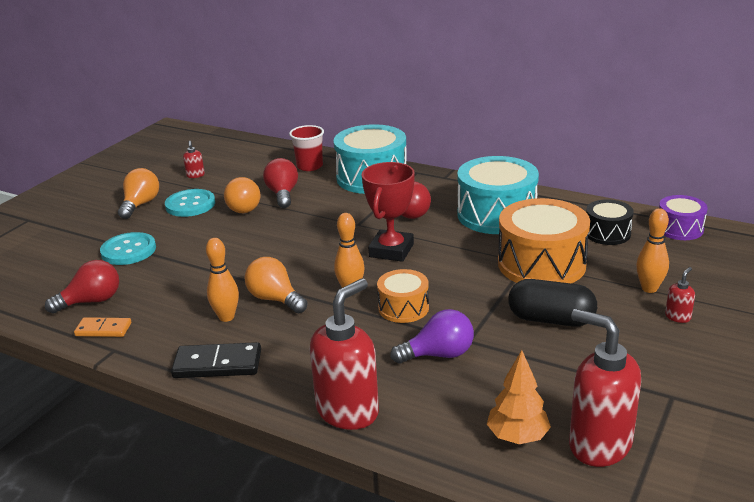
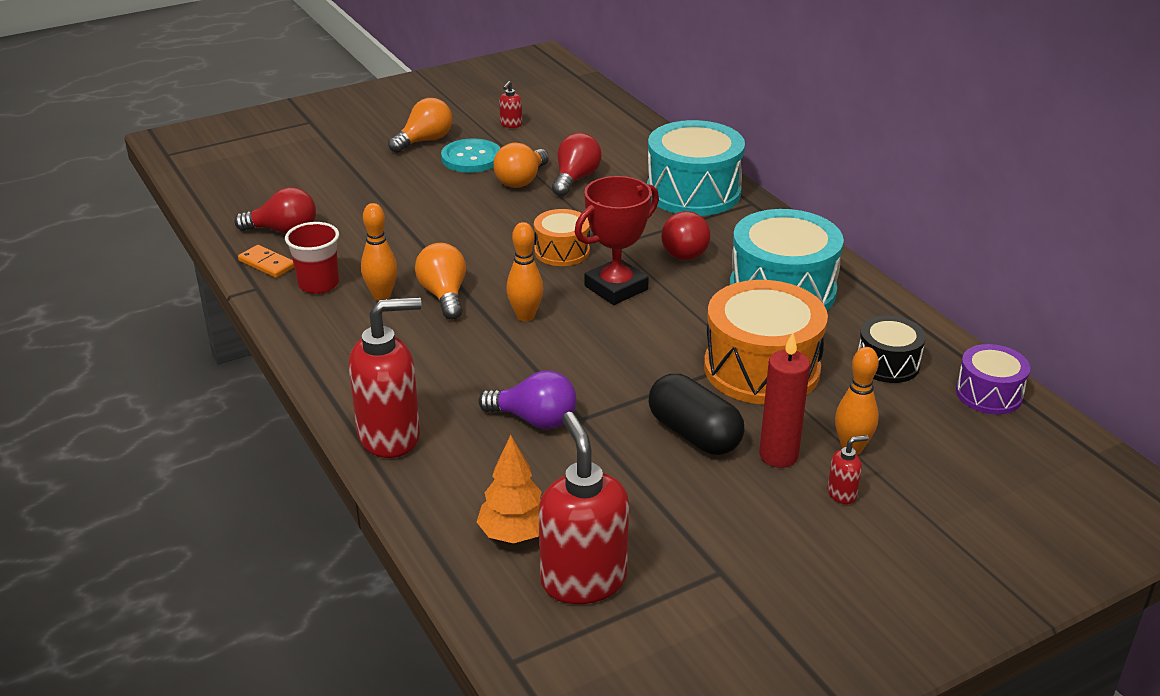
camera: 30 degrees right, 5 degrees up
turquoise button [100,232,156,265] -> none
black domino [171,342,261,378] -> none
red cup [289,125,324,171] -> red cup moved to [285,222,339,294]
orange drum [377,269,429,323] -> orange drum moved to [534,209,590,266]
none -> red candle [759,333,810,468]

